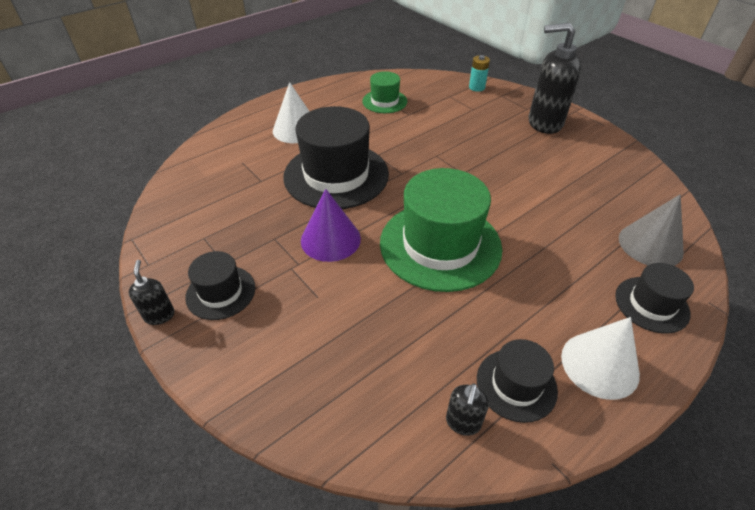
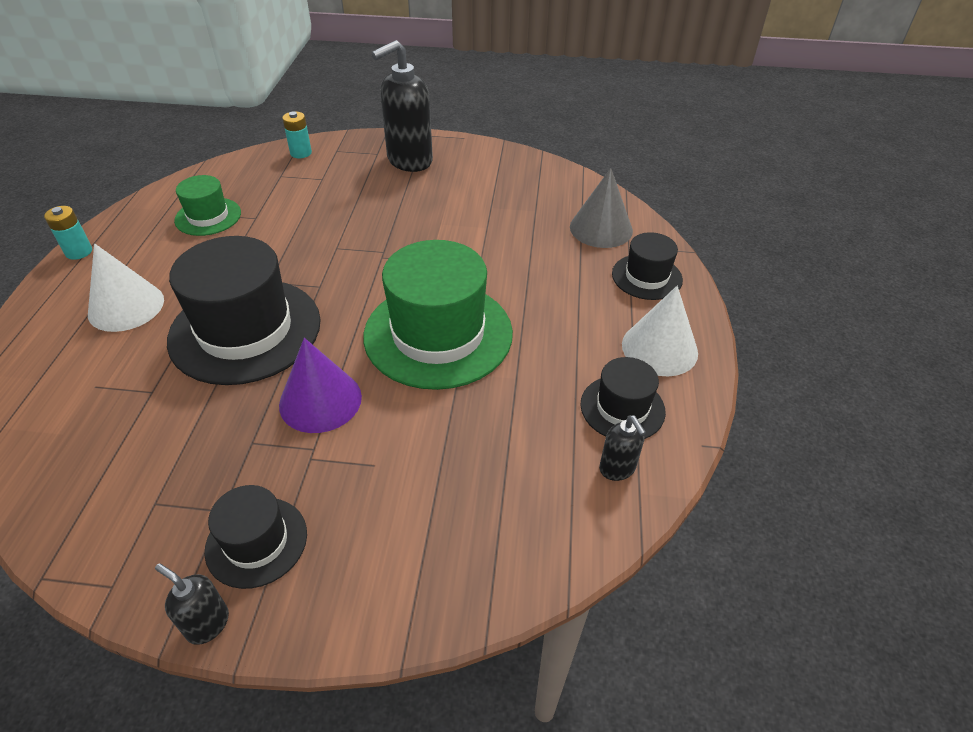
camera: 45 degrees left, 0 degrees up
none -> turquoise battery [44,206,92,260]

